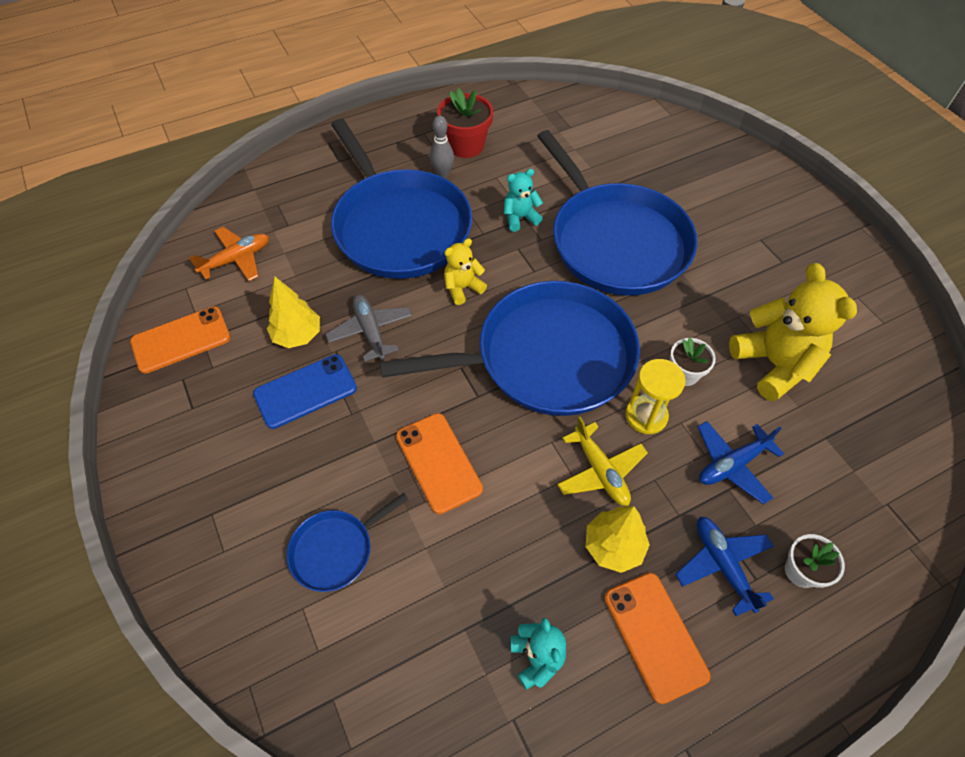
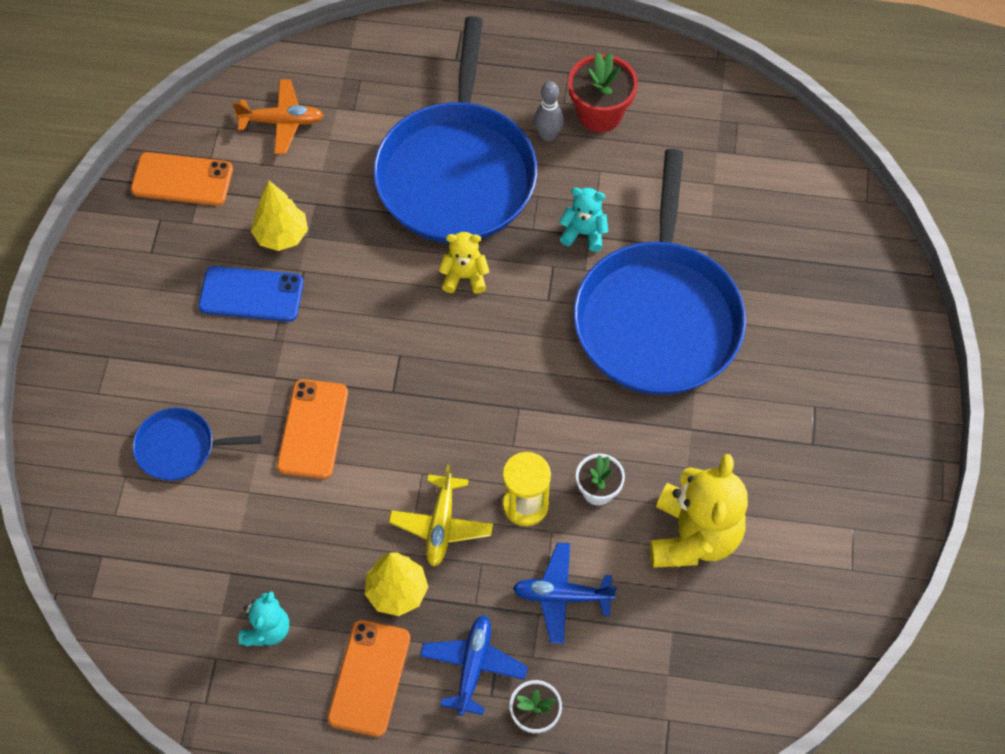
camera: 35 degrees right, 5 degrees up
grey plane [326,295,412,362] -> none
blue pan [380,281,640,416] -> none

